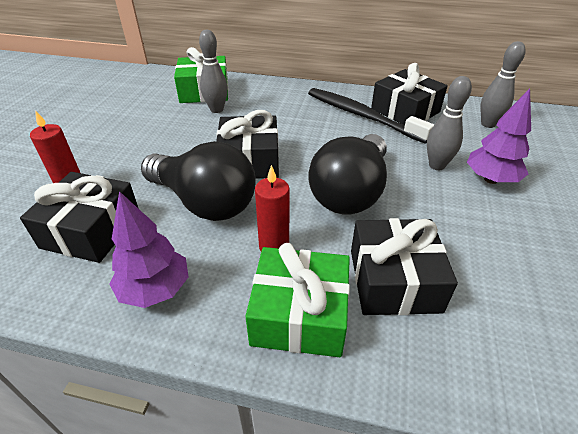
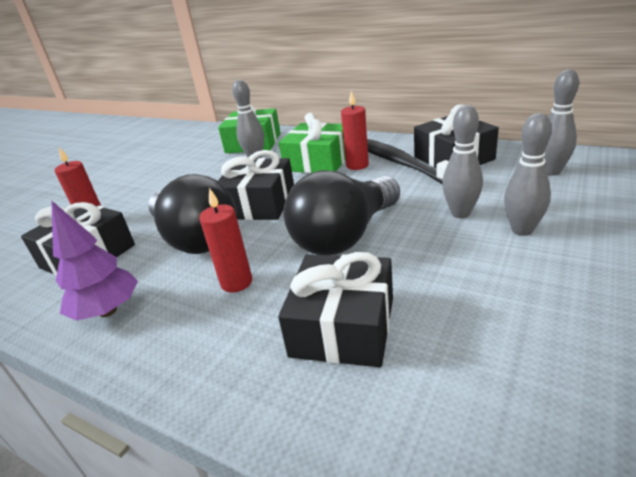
camera: 20 degrees right, 10 degrees down
green gift [245,243,350,357] -> green gift moved to [279,113,346,173]
purple tree [467,89,531,184] -> grey bowling pin [504,113,552,236]
none -> red candle [341,91,369,170]

